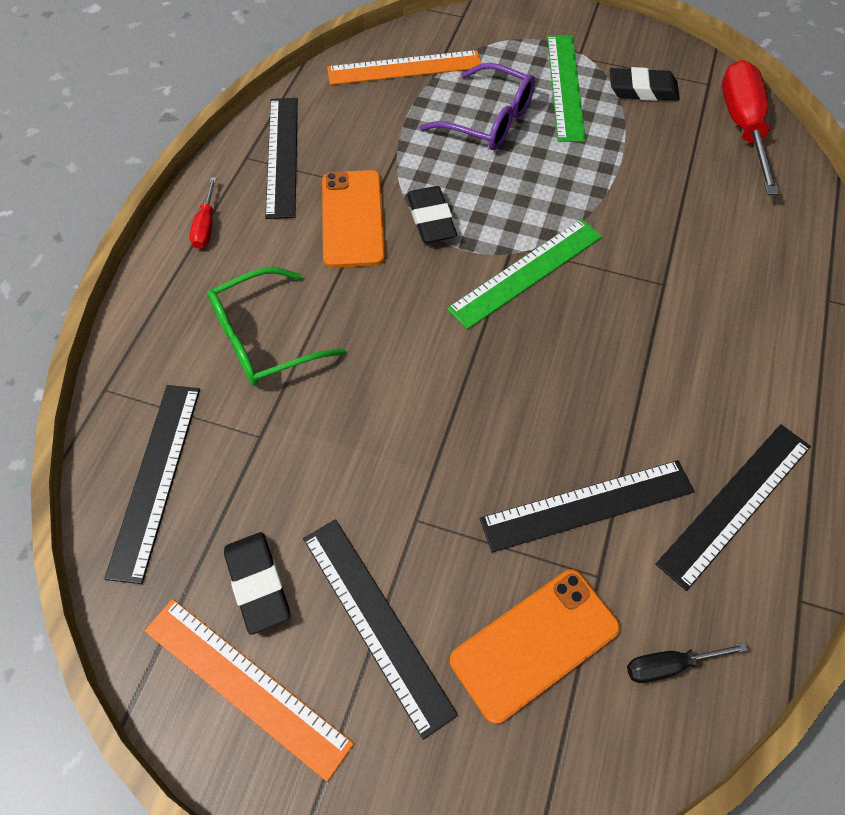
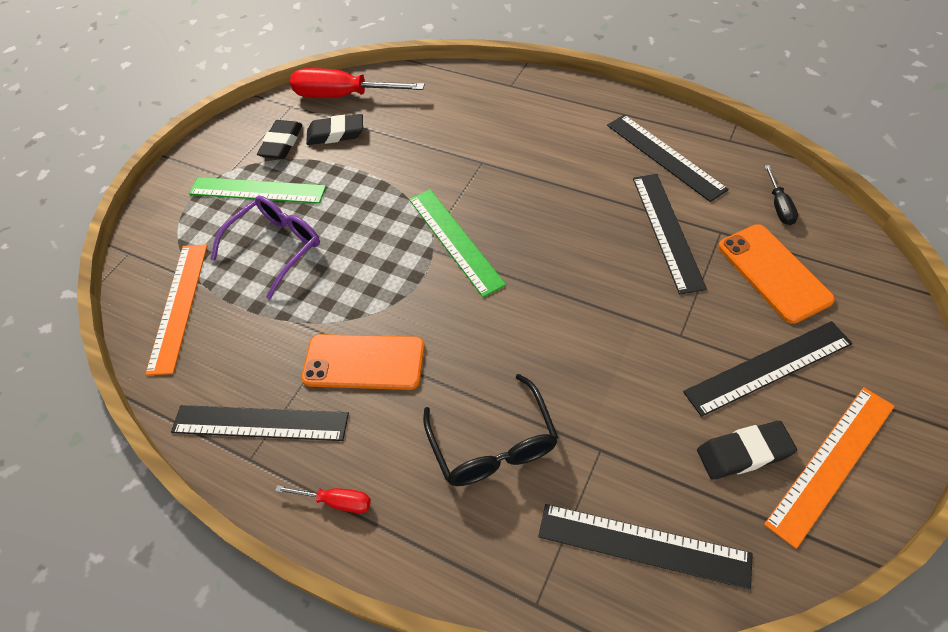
camera: 75 degrees left, 5 degrees down
green glasses [208,267,346,386] -> black glasses [423,374,558,486]
black eraser [407,186,457,243] -> black eraser moved to [306,114,363,145]

